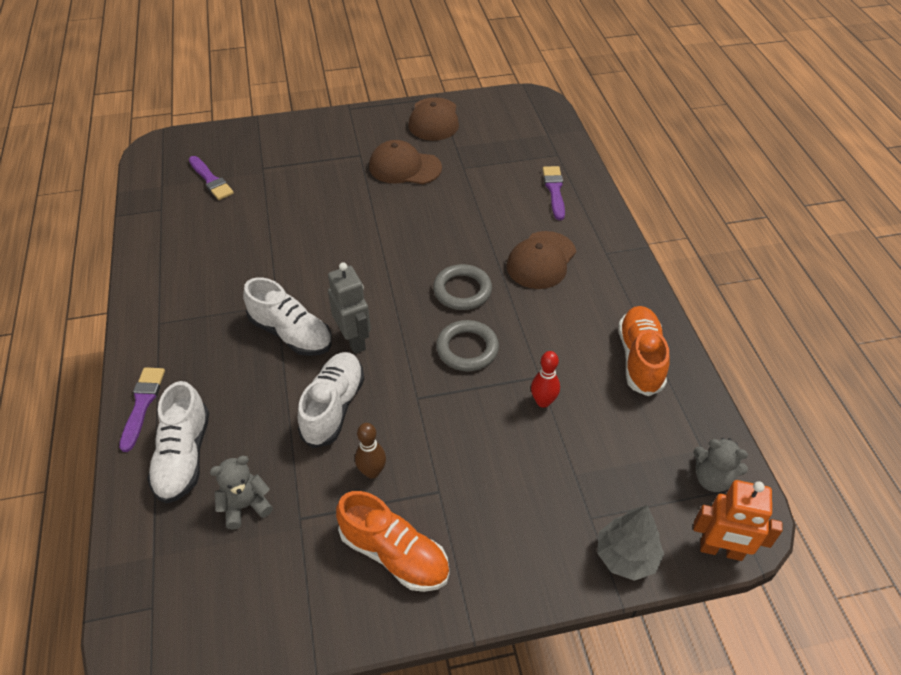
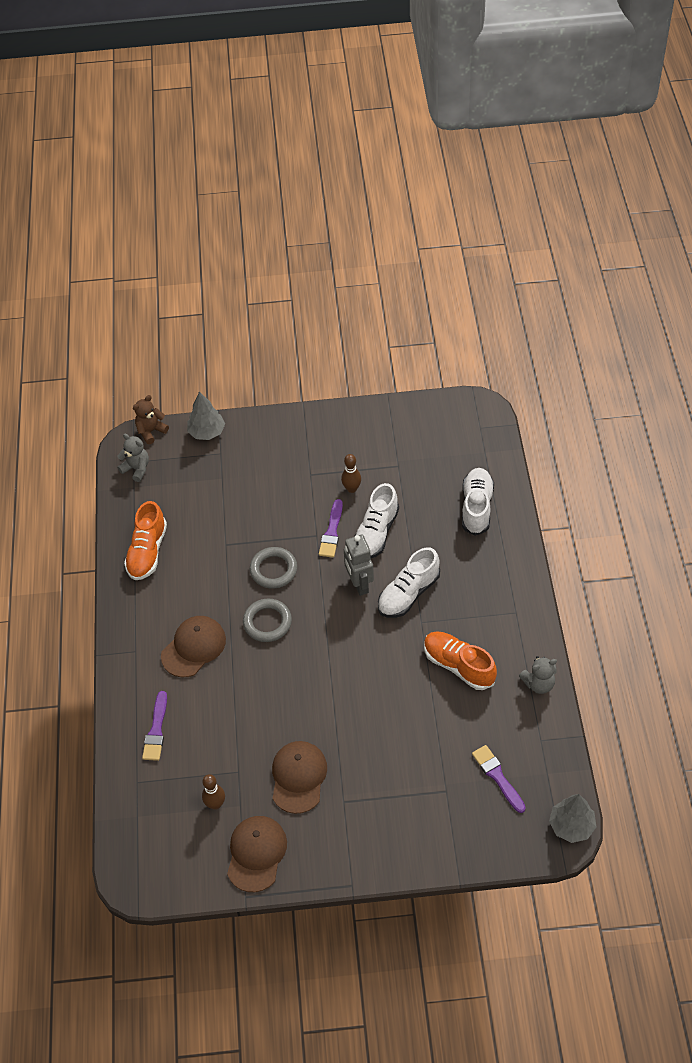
camera: 170 degrees left, 5 degrees up
purple brush [119,367,165,452] -> purple brush moved to [319,499,343,558]
grey teddy bear [210,456,273,530] -> grey teddy bear moved to [519,656,557,694]
white shoe [243,277,332,356] -> white shoe turned 90 degrees counterclockwise [378,547,440,618]
orange shoe [336,491,449,592] -> orange shoe moved to [424,631,497,690]
brown cap [369,140,442,184] -> brown cap turned 105 degrees counterclockwise [272,741,327,814]
red bowling pin [531,351,560,408] -> none
orange robot [693,480,783,561] -> brown teddy bear [133,395,169,444]
none -> brown bowling pin [202,774,225,810]
none -> grey tree [549,794,596,843]

